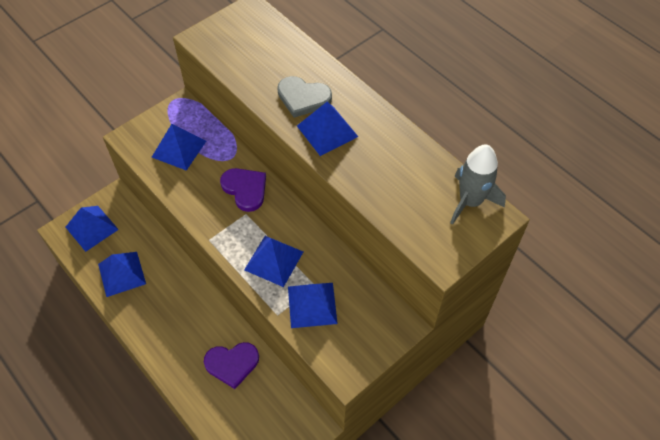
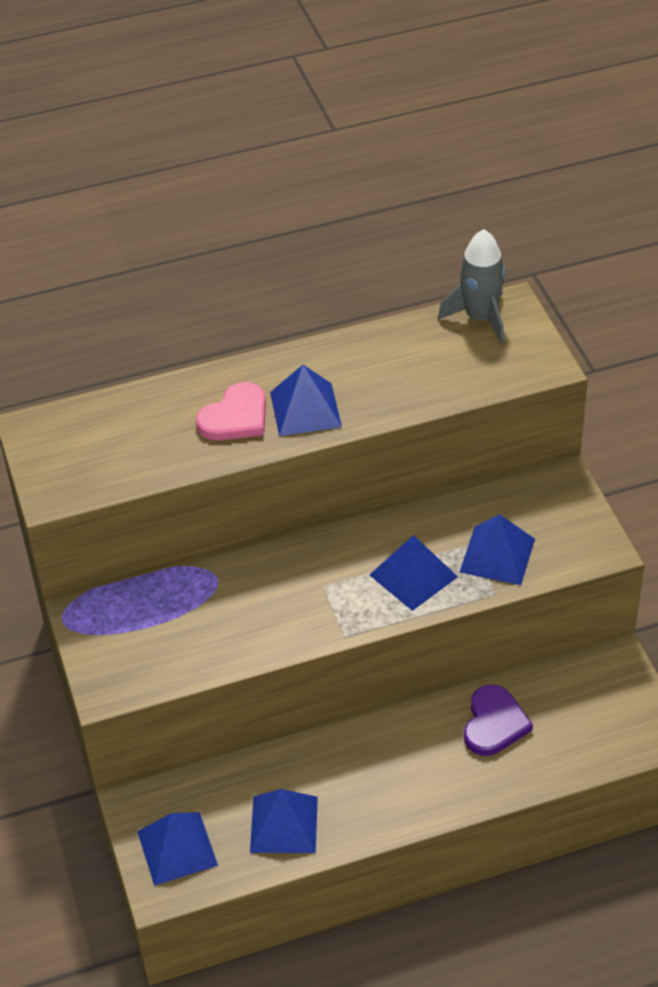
camera: 65 degrees left, 10 degrees down
blue pyramid [152,124,206,171] -> none
purple heart [220,168,266,212] -> none
grey heart [277,76,332,118] -> pink heart [196,382,266,440]

